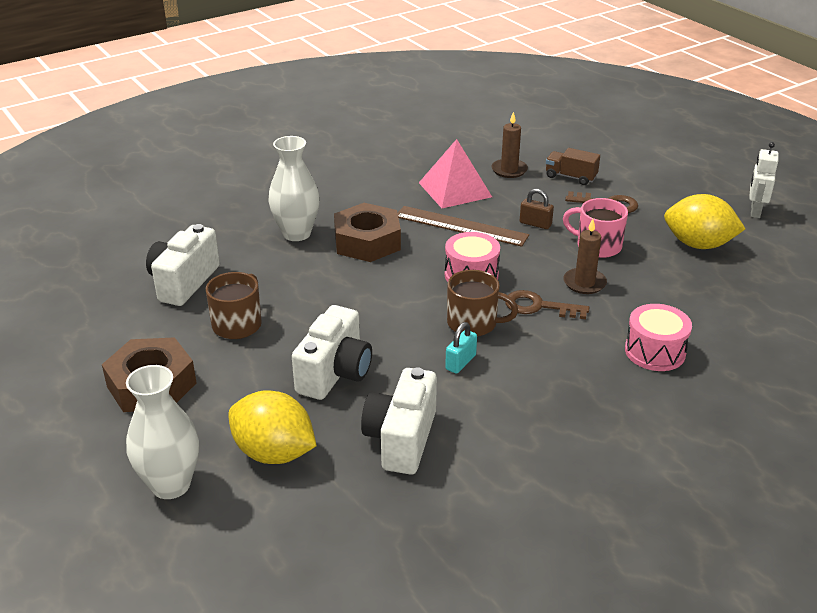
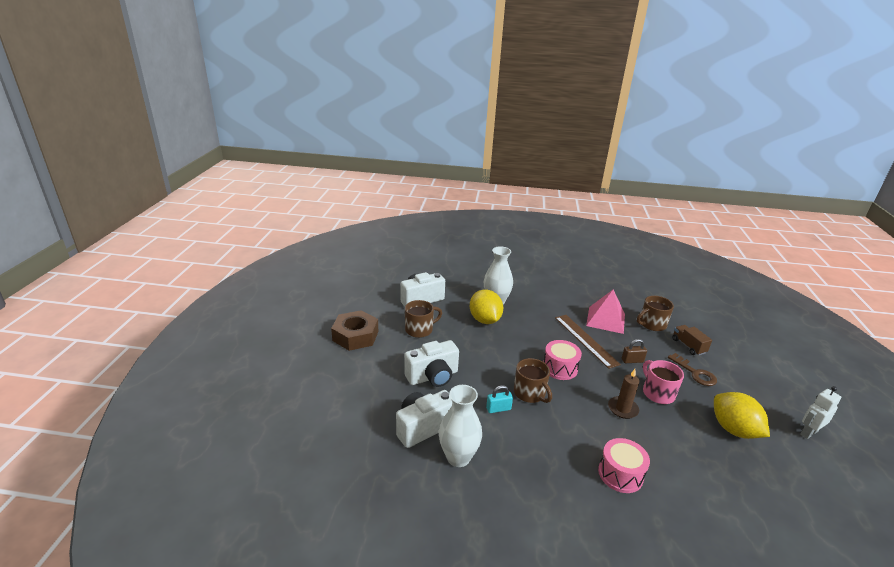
camera: 40 degrees right, 5 degrees down
white vase [126,365,199,499] -> white vase moved to [439,385,482,467]
yellow lemon [228,390,316,464] -> yellow lemon moved to [470,289,503,324]
brown nut [334,203,401,262] -> none
brown candle [492,112,528,178] -> brown mug [637,296,674,331]
brown key [505,290,590,319] -> none
brown padlock [520,189,554,229] -> brown padlock turned 75 degrees counterclockwise [622,339,647,363]

